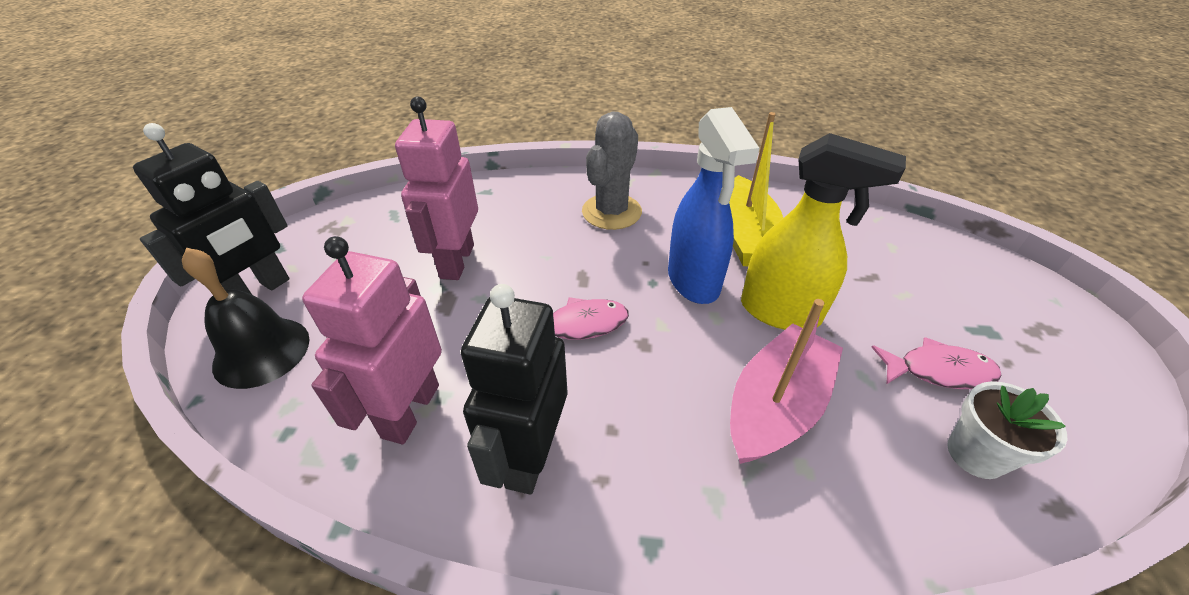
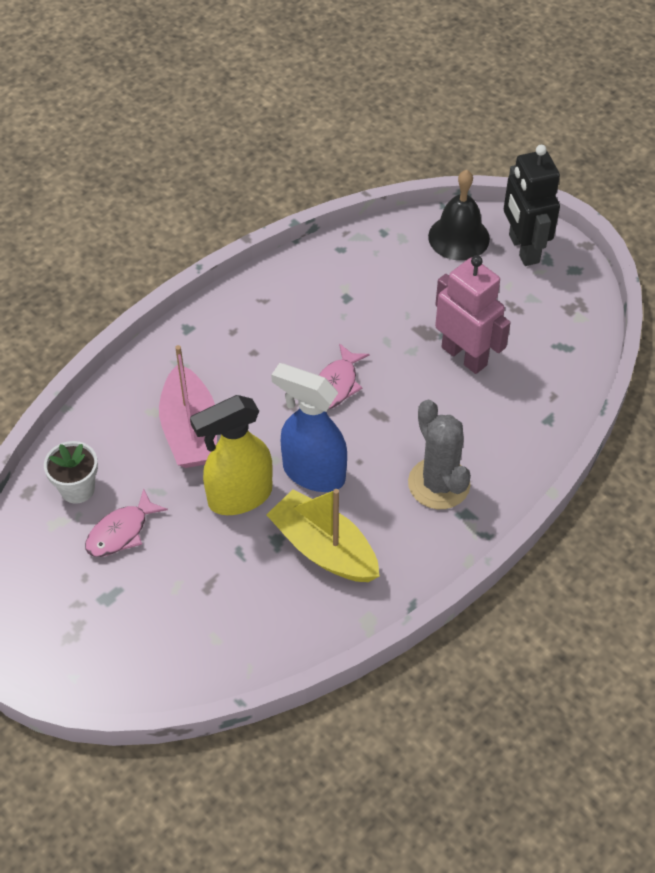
camera: 130 degrees right, 10 degrees up
pink robot [302,236,442,444] -> none
black robot [461,284,567,494] -> none

